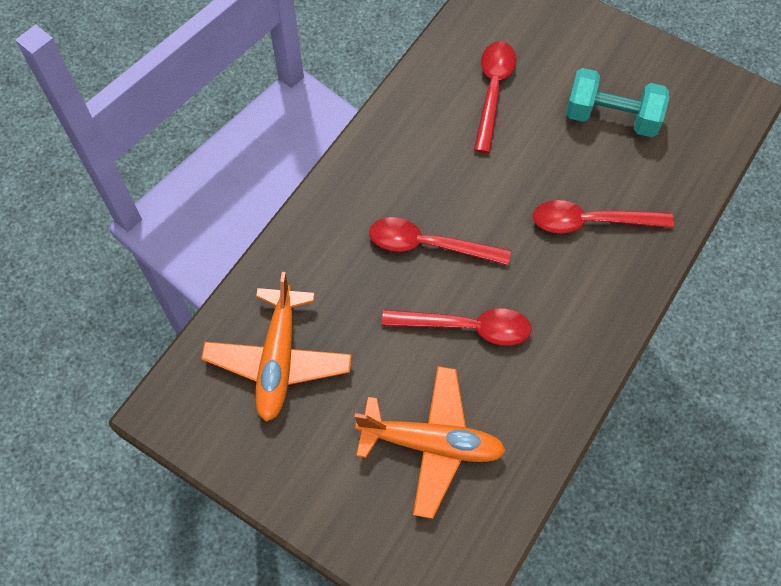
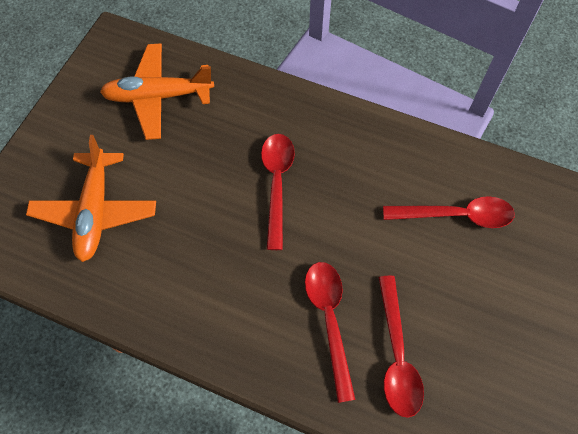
camera: 80 degrees right, 0 degrees up
red spoon [382,308,532,346] -> red spoon moved to [378,276,424,418]
turquoise dumbbell [566,68,669,137] -> none

